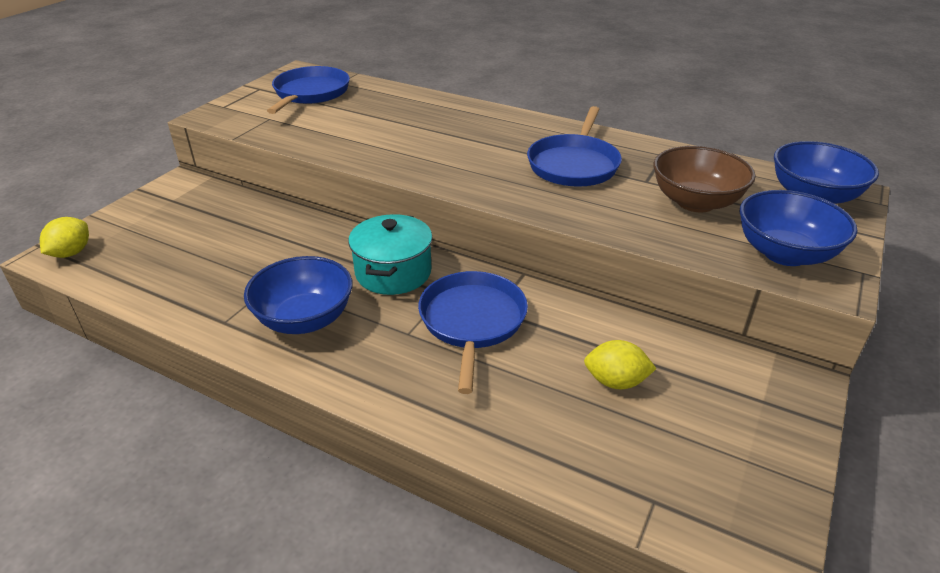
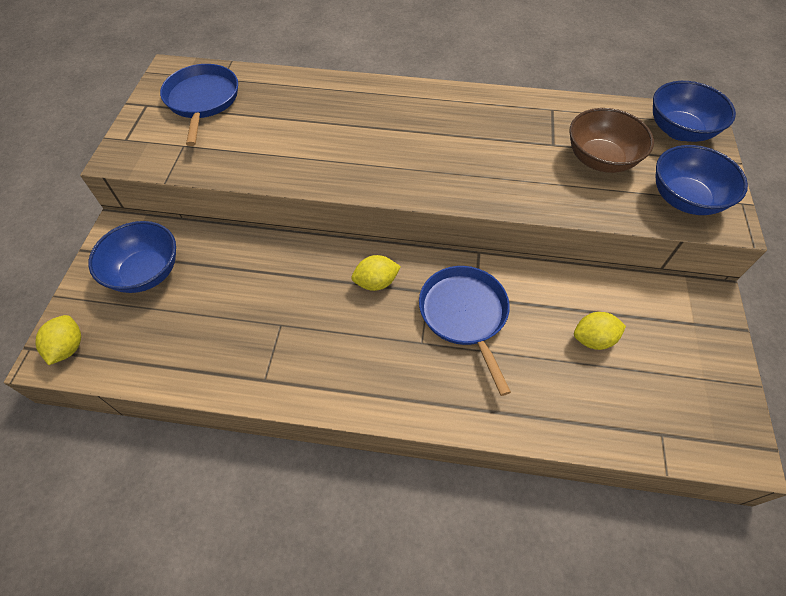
camera: 20 degrees left, 20 degrees up
blue bowl [244,256,353,334] -> blue bowl moved to [88,221,176,293]
turquoise pot [348,214,433,295] -> yellow lemon [352,255,401,291]
blue pan [527,106,622,187] -> none

